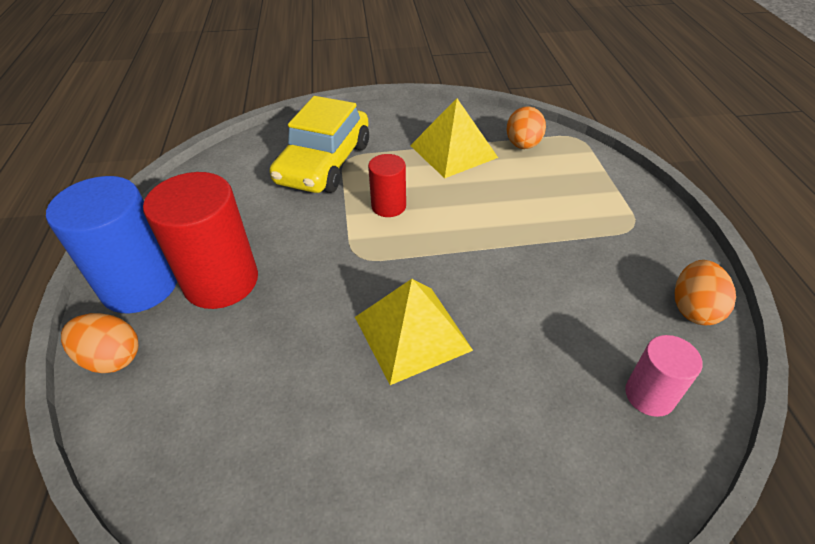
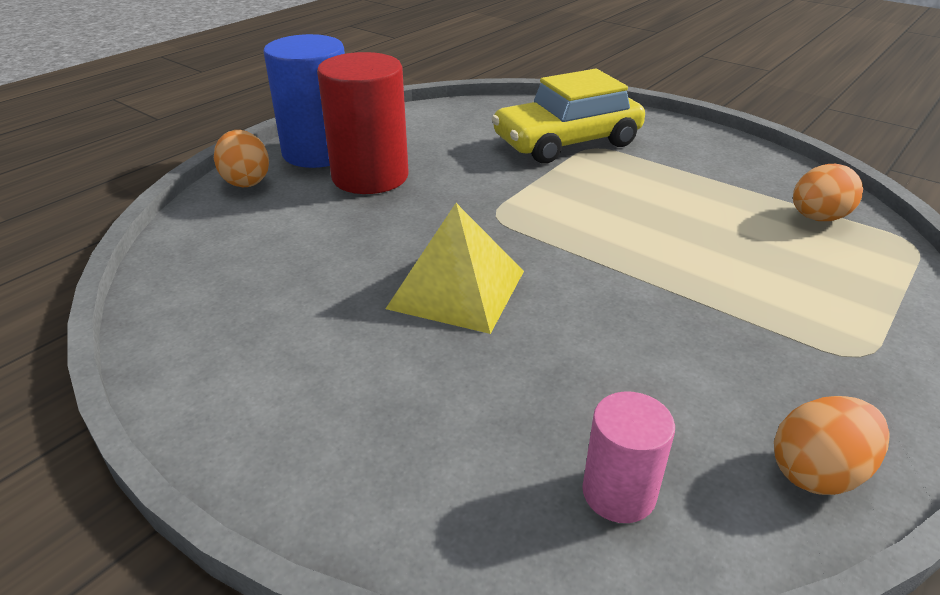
camera: 45 degrees right, 10 degrees down
red cylinder [368,154,406,217] -> none
yellow pyramid [410,98,498,178] -> none

